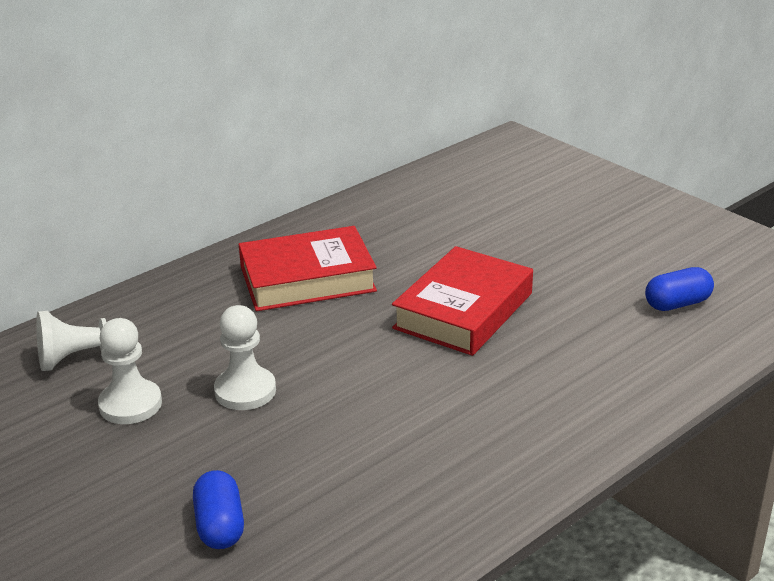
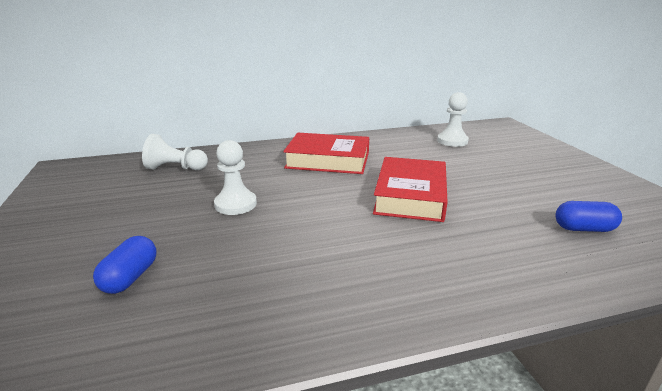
camera: 25 degrees right, 5 degrees down
white pawn [98,318,162,424] -> white pawn moved to [437,92,469,147]
red book [392,246,533,356] -> red book turned 45 degrees counterclockwise [373,157,448,222]

